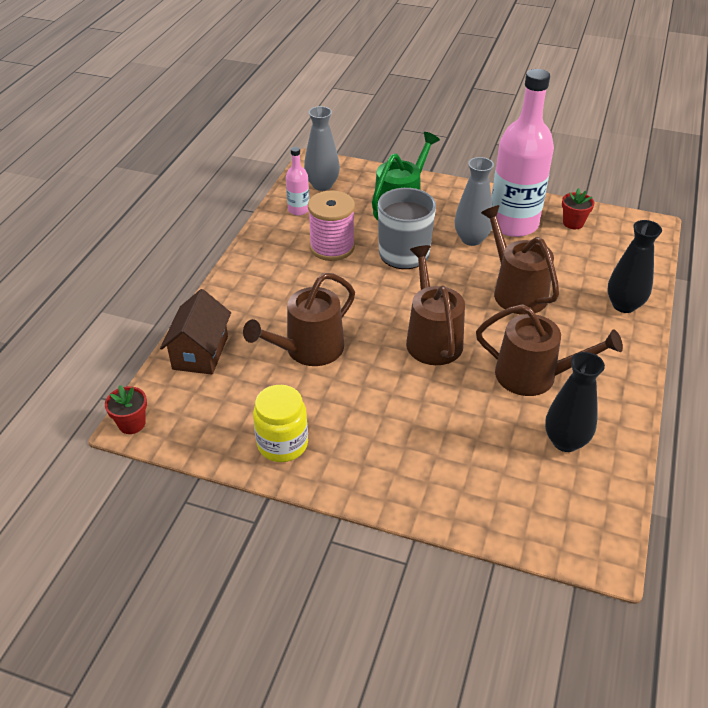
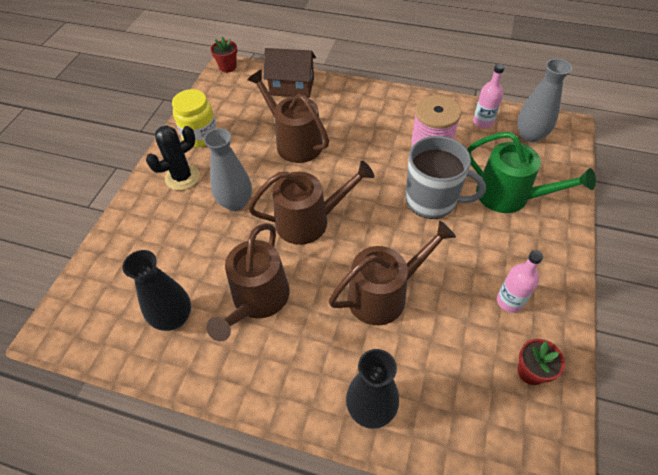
camera: 90 degrees right, 10 degrees up
grey vase [455,157,494,246] -> grey vase moved to [204,128,252,211]
pink bottle [492,69,554,237] -> pink bottle [497,250,543,313], size x0.44
none -> black cactus [146,125,200,190]

